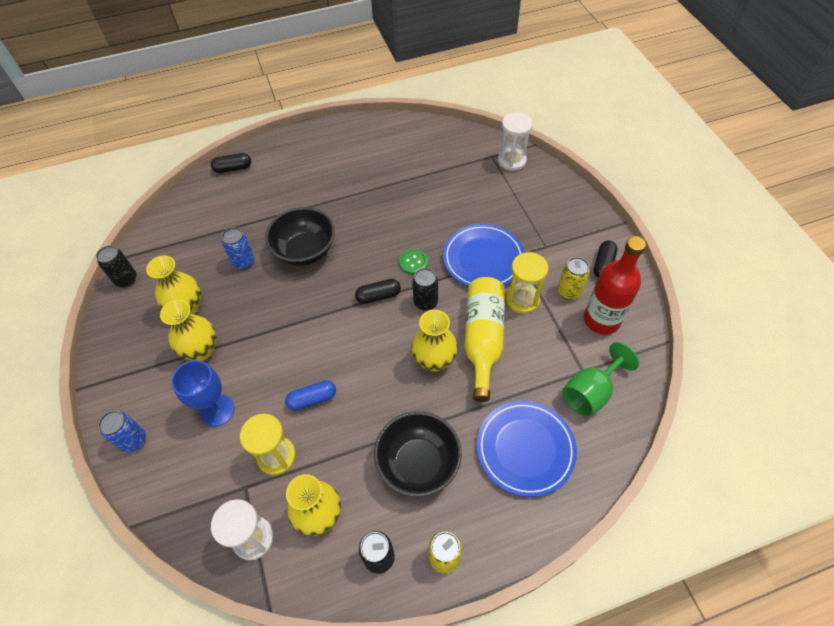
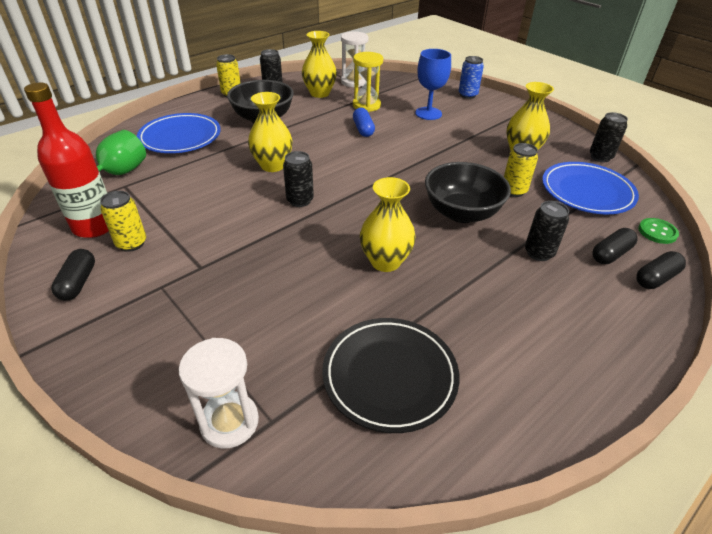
camera: 155 degrees right, 15 degrees down
yellow vase [160,300,216,361] -> yellow vase moved to [360,177,416,272]
blue can [222,227,255,270] -> yellow can [504,143,538,197]
blue capsule [285,380,336,411] -> blue capsule turned 60 degrees counterclockwise [353,108,375,137]
black capsule [355,279,401,304] -> black capsule moved to [592,228,637,264]
green button [399,249,428,275] -> green button moved to [638,218,679,244]
blue plate [443,224,525,286] -> blue plate moved to [542,162,639,214]
yellow bottle [464,277,505,402] -> none
yellow hourglass [506,252,548,314] -> none
none -> black plate [322,318,460,433]
none -> black can [525,201,569,261]

